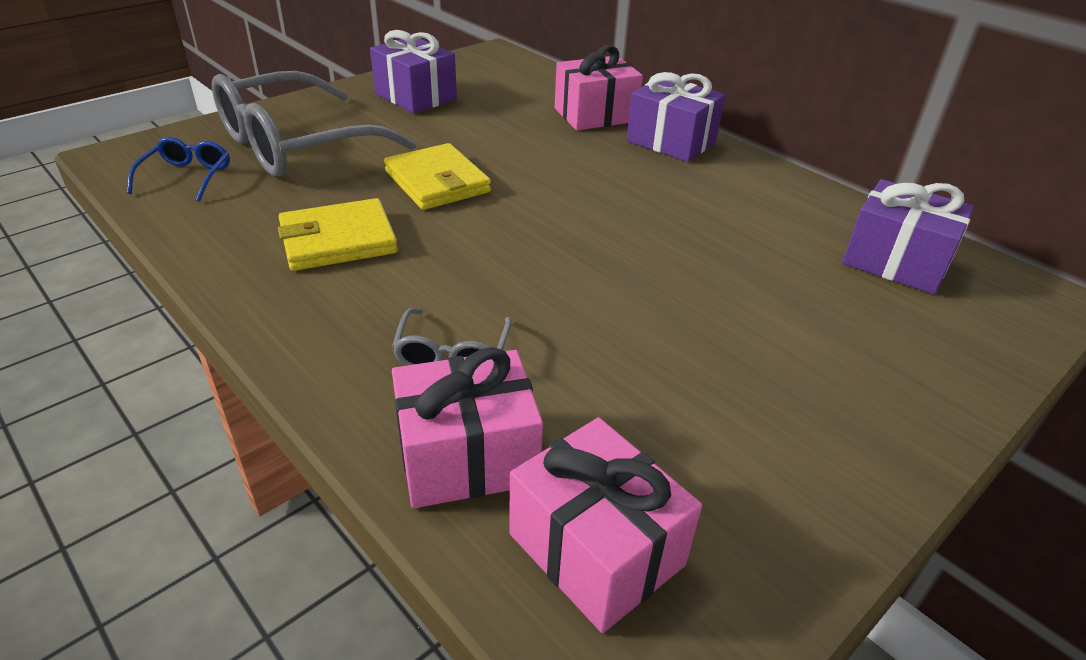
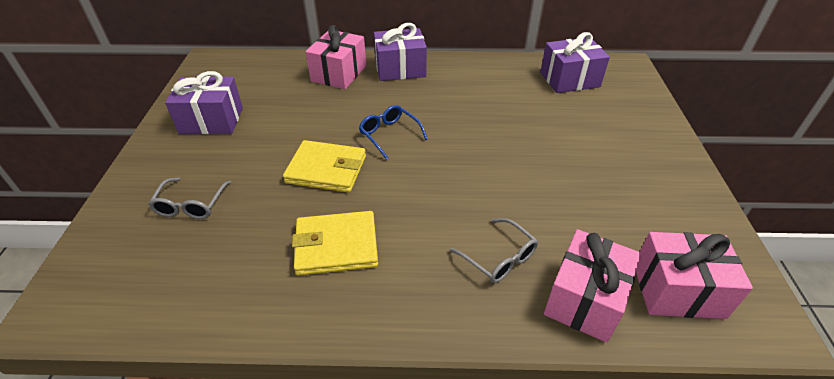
camera: 45 degrees left, 5 degrees up
blue glasses [127,137,230,202] -> blue glasses moved to [359,105,428,160]
grey glasses [212,71,416,177] -> grey glasses [148,177,232,219], size x0.44
yellow wallet [278,198,398,271] -> yellow wallet turned 60 degrees clockwise [292,211,378,276]

